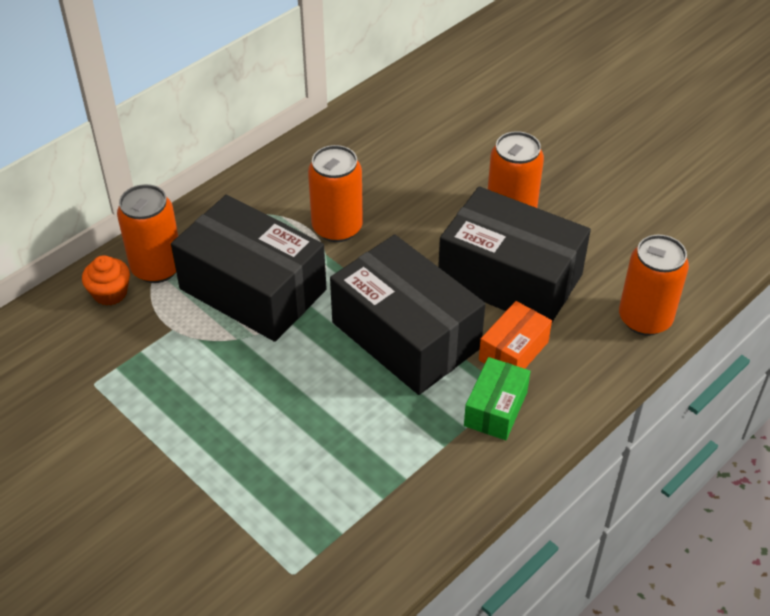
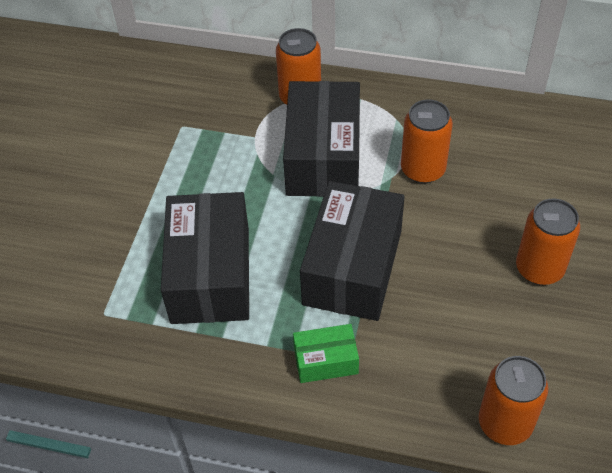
camera: 60 degrees right, 5 degrees up
orange cupcake [82,255,130,306] -> none
black box [438,186,591,322] -> black box moved to [161,192,249,324]
orange box [479,301,552,369] -> none

